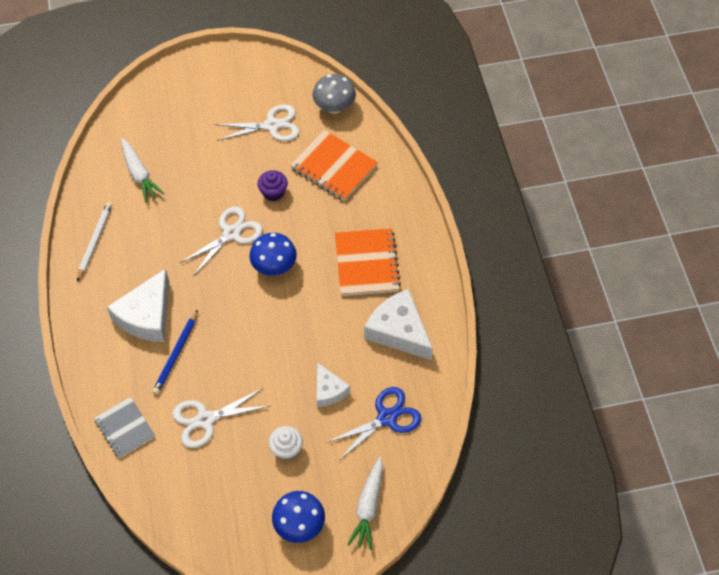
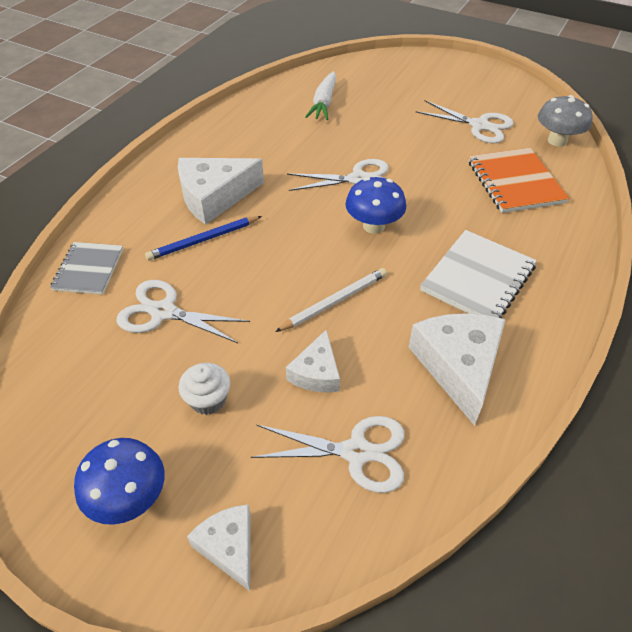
camera: 40 degrees right, 10 degrees down
white pencil [77,202,112,281] -> white pencil moved to [275,268,387,332]
purple cupcake [258,170,288,201] -> none
blue scissors [326,387,421,460] -> white scissors [251,416,405,493]
orange notebook [335,228,401,296] -> white notebook [420,230,537,318]
white carrot [347,457,383,550] -> white cheese [187,504,251,591]

